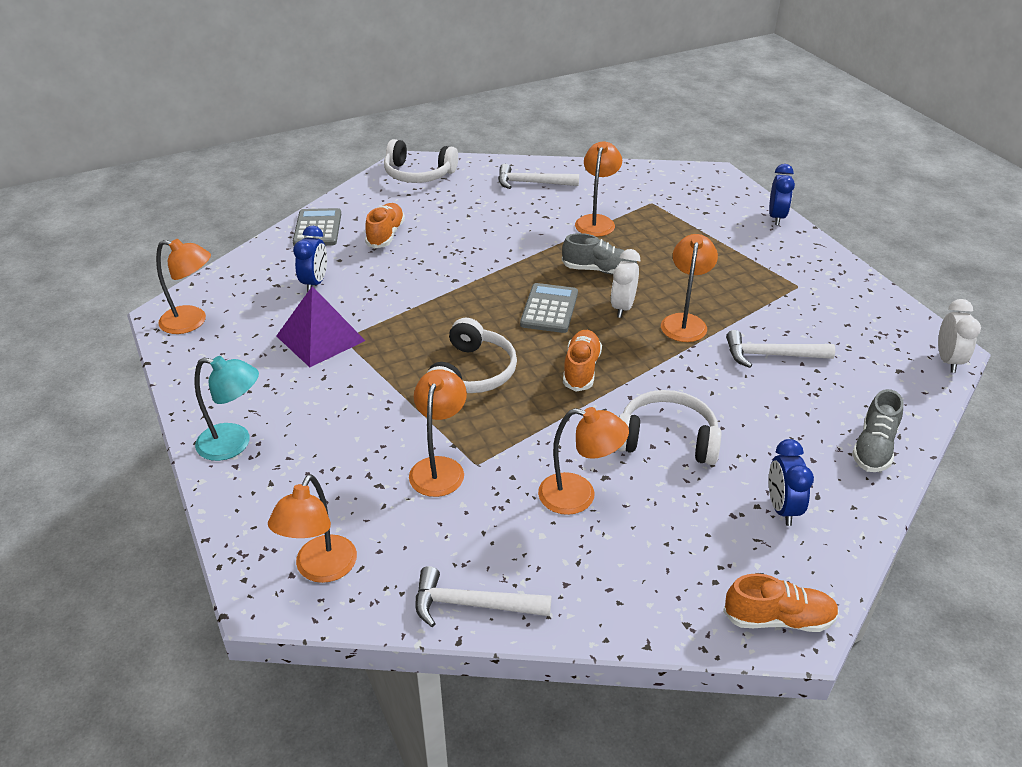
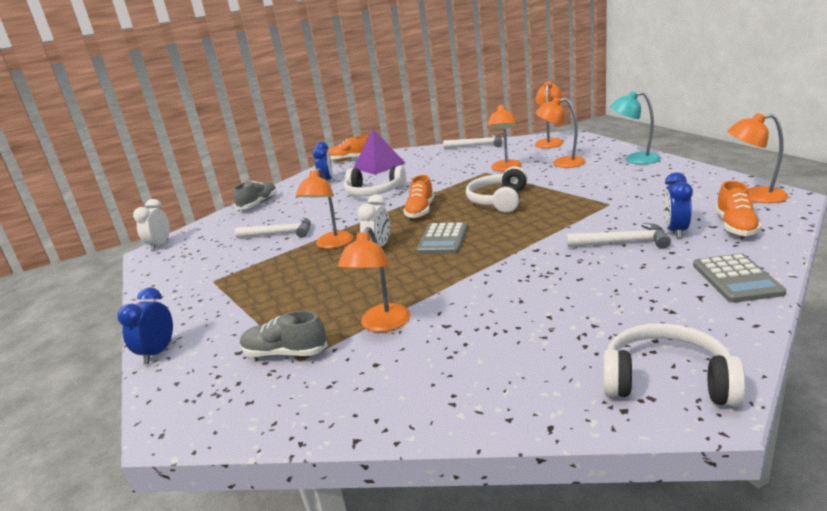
camera: 175 degrees left, 15 degrees down
purple pyramid [276,286,365,367] -> purple pyramid moved to [353,129,405,175]
orange shoe [365,203,405,248] -> orange shoe moved to [715,181,762,236]
white hammer [498,164,579,189] -> white hammer moved to [567,223,671,249]
orange lamp [538,407,629,515] -> orange lamp moved to [536,97,586,168]
grey shoe [562,233,637,275] -> grey shoe moved to [240,311,328,357]

